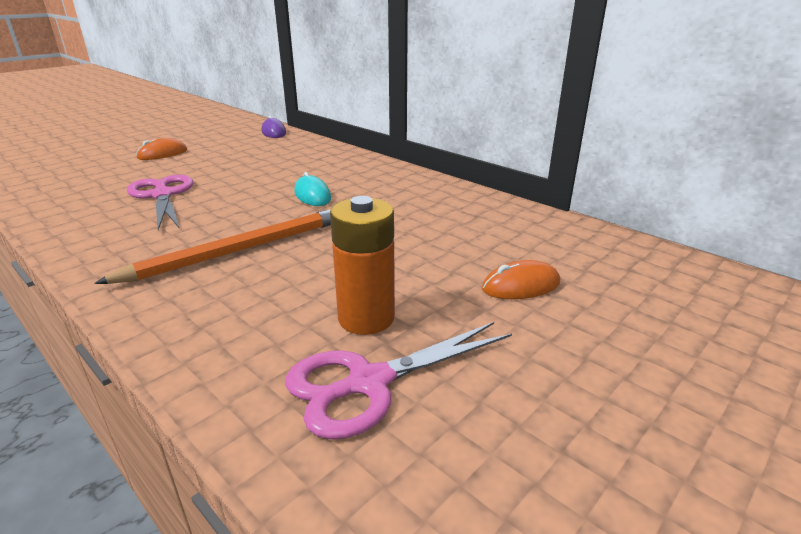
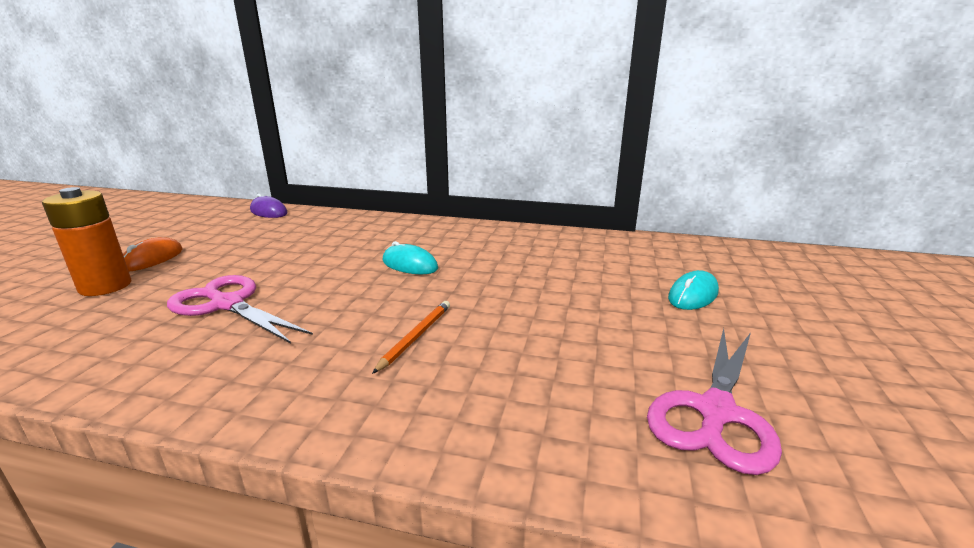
camera: 30 degrees left, 5 degrees down
orange pencil [94,209,331,284] -> orange pencil [372,301,450,374], size x0.48
orange battery [330,196,395,335] -> orange battery moved to [42,187,131,296]
orange mouse [482,260,560,299] -> turquoise mouse [668,270,719,310]

